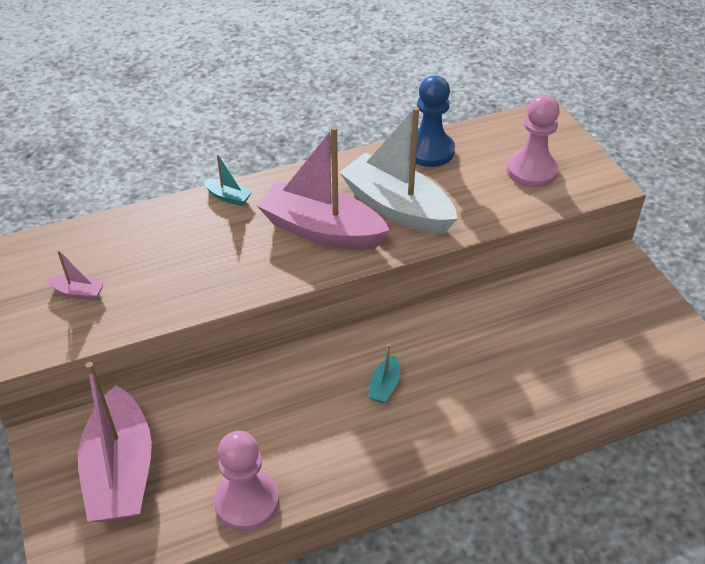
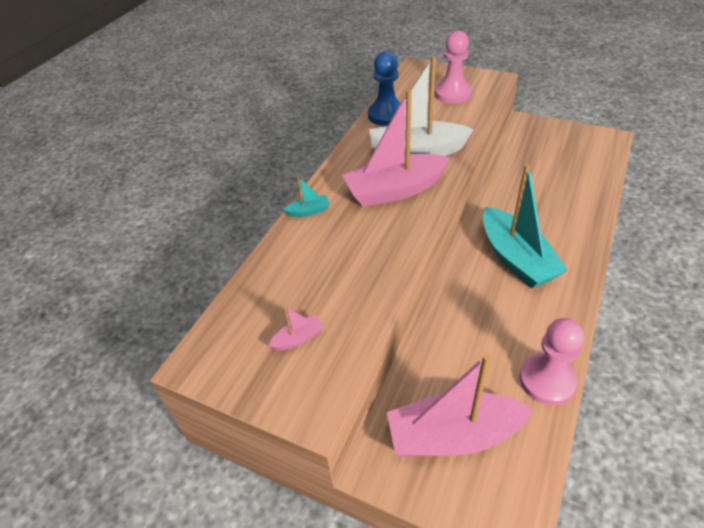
camera: 40 degrees left, 0 degrees up
pink boat [78,362,152,522] -> pink boat turned 135 degrees clockwise [387,354,534,457]
turquoise boat [368,344,400,404] -> turquoise boat [483,164,568,289], size x2.44

